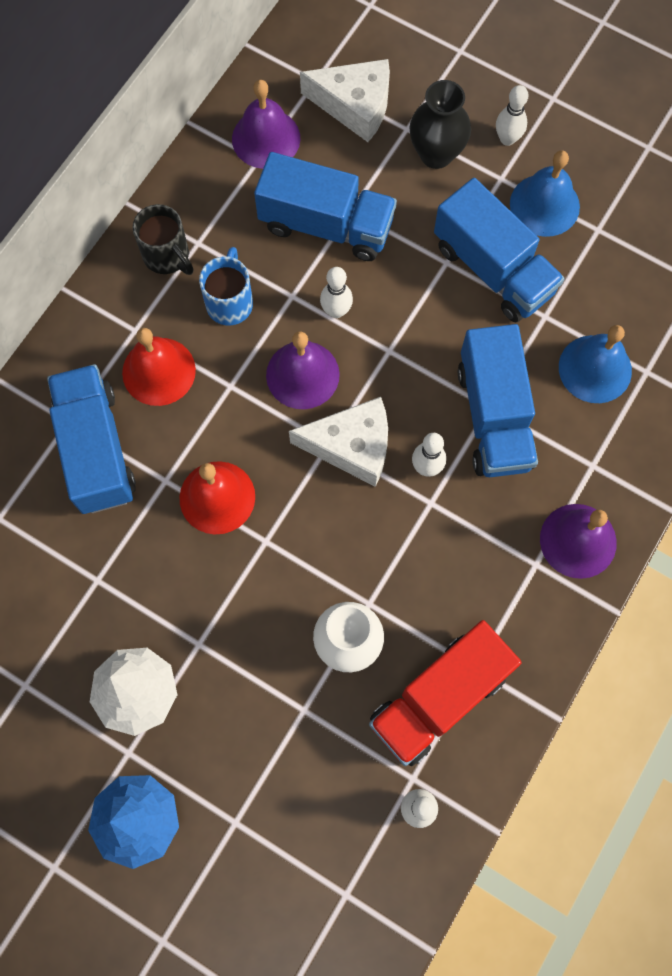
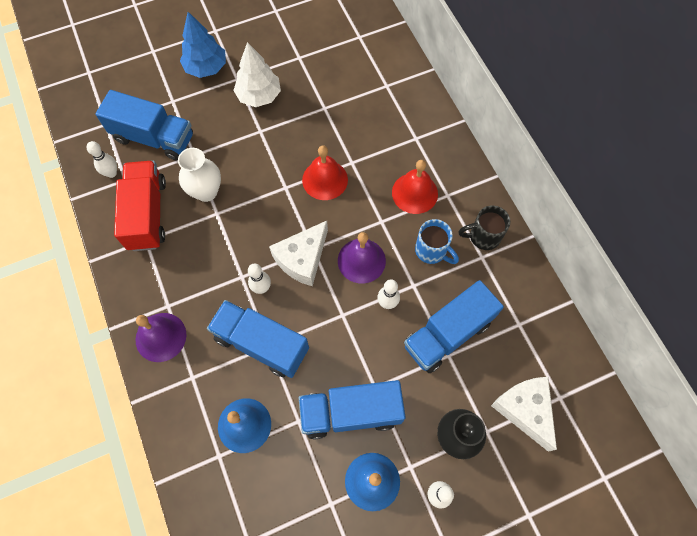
camera: 125 degrees right, 5 degrees down
blue truck [47,364,136,514] -> blue truck moved to [95,90,193,161]
purple bell [232,80,300,169] -> none
white cheese [300,59,390,142] -> white cheese turned 105 degrees clockwise [491,377,557,452]

